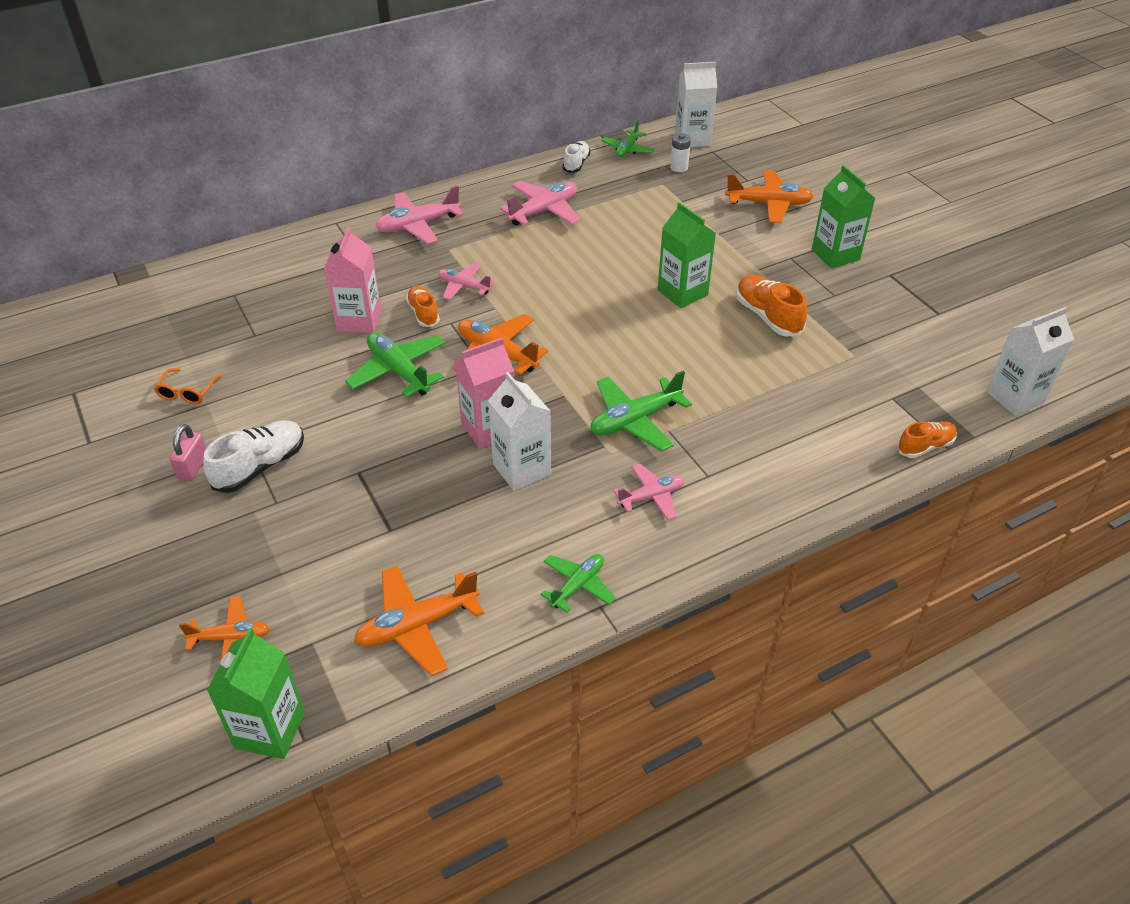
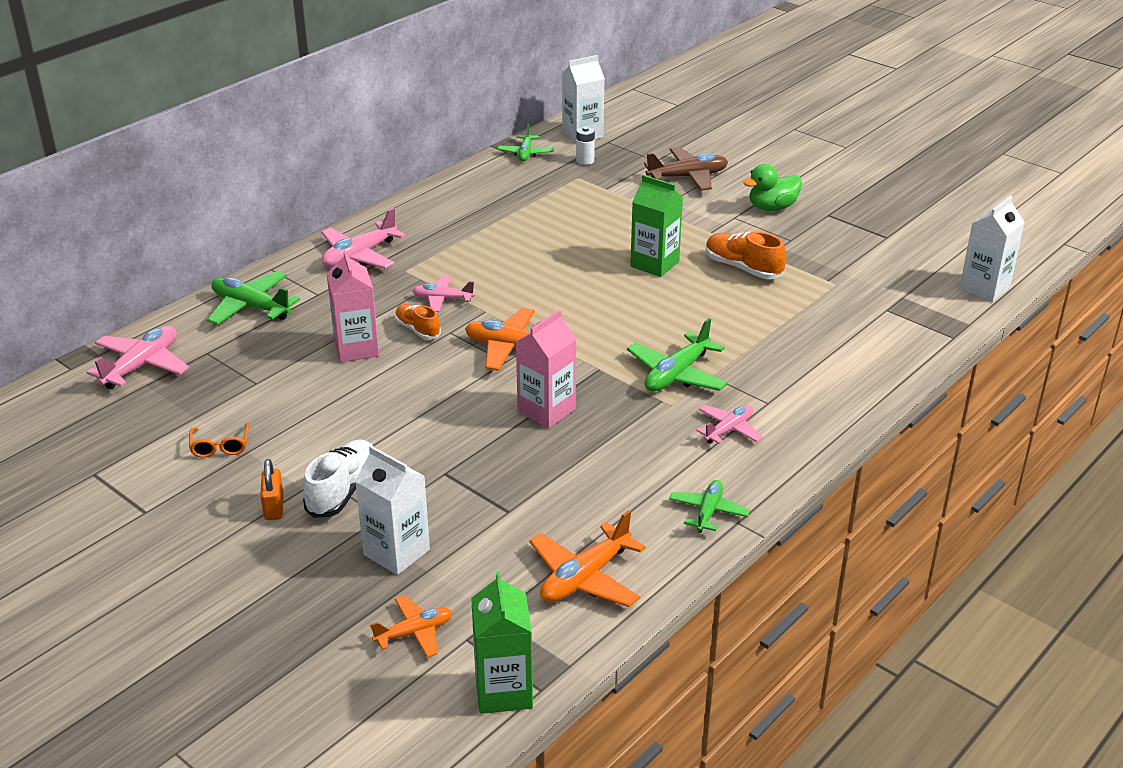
camera: 20 degrees left, 10 degrees down
pink padlock [170,424,206,481] -> orange padlock [260,459,284,520]
green plane [345,332,446,397] -> green plane moved to [207,271,300,325]
white carton [488,372,551,491] -> white carton moved to [355,446,430,575]
pink plane [500,181,580,226] -> pink plane moved to [87,326,189,389]
white shoe [563,141,591,173] -> none
orange plane [725,170,814,223] -> brown plane [644,147,728,191]
green carton [812,165,876,268] -> green duck [743,164,802,211]
orange shoe [897,421,957,458] -> none

